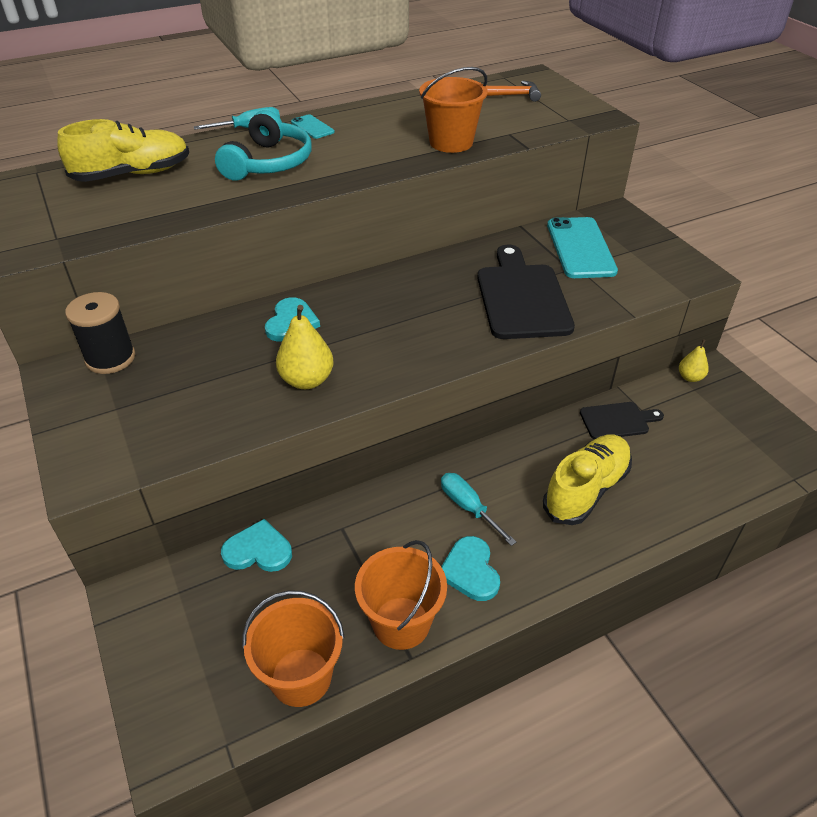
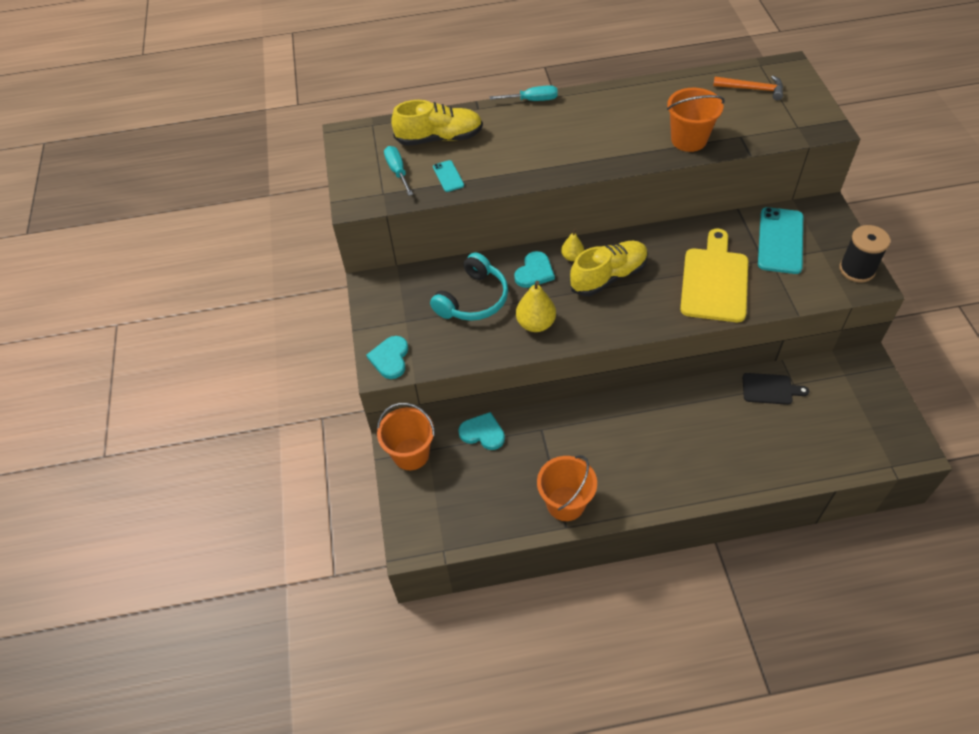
camera: 20 degrees right, 10 degrees up
black spool [65,292,135,374] -> black spool moved to [839,225,890,283]
turquoise headphones [215,110,312,181] -> turquoise headphones moved to [430,252,508,321]
orange bucket [242,590,345,707] -> orange bucket moved to [377,403,435,470]
turquoise phone [291,114,335,139] -> turquoise phone moved to [433,160,464,192]
turquoise screwdriver [441,473,516,546] -> turquoise screwdriver moved to [384,146,413,196]
turquoise heart [441,536,500,601] -> turquoise heart moved to [366,336,408,379]
black cutting board [477,245,575,339] -> yellow cutting board [680,229,748,322]
yellow shoe [543,435,632,525] -> yellow shoe moved to [569,241,648,296]
yellow pear [679,339,709,382] -> yellow pear moved to [561,228,584,261]

